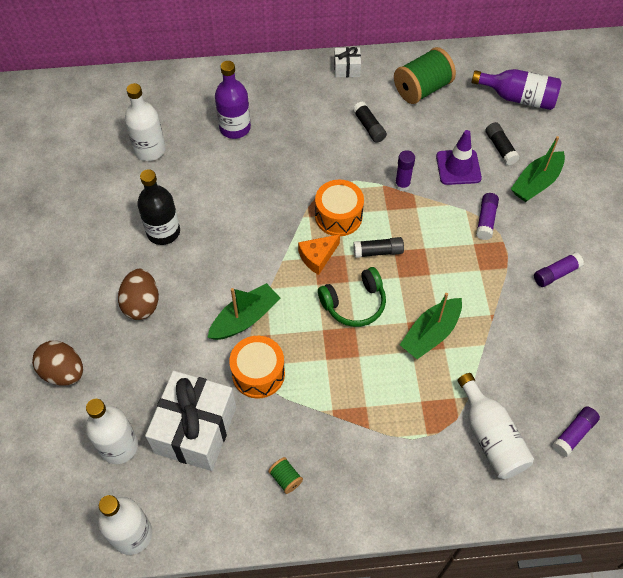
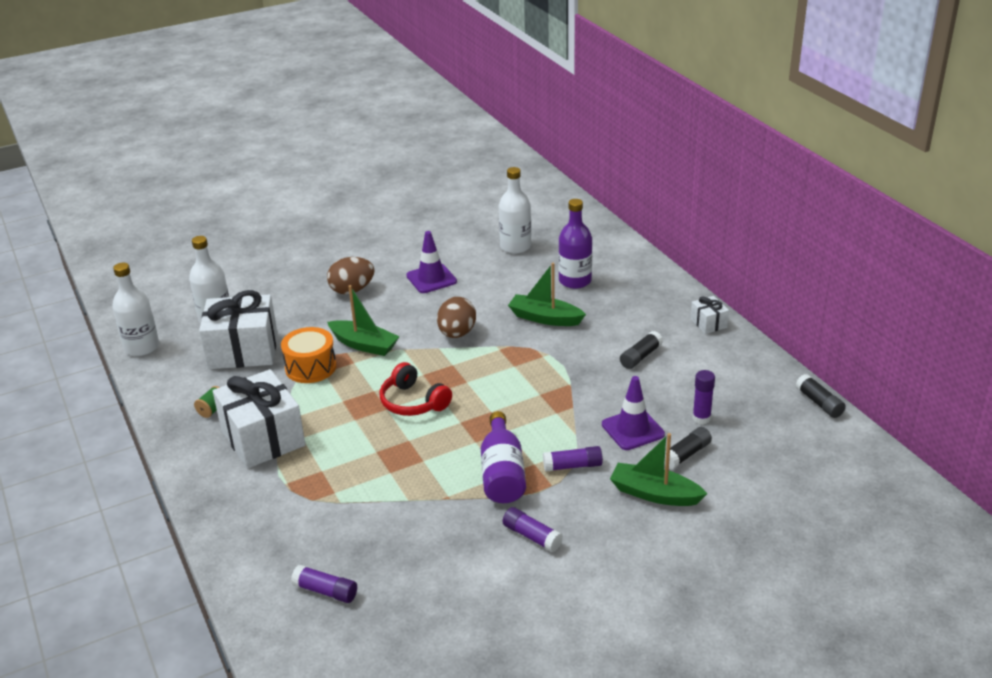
camera: 70 degrees right, 25 degrees down
brown egg [32,341,83,386] -> brown egg moved to [437,297,476,338]
black bottle [137,169,180,245] -> purple traffic cone [406,231,457,293]
orange cheese [298,234,340,275] -> none
orange drum [315,180,364,236] -> none
green headphones [318,267,386,327] -> red headphones [380,362,452,416]
black glue stick [353,237,404,258] -> black glue stick moved to [796,374,846,418]
green spool [394,47,456,104] -> none
purple glue stick [395,150,415,191] -> purple glue stick moved to [692,370,715,424]
green boat [400,293,462,359] -> green boat moved to [508,263,586,326]
white bottle [458,373,534,479] -> none
purple bottle [472,69,562,110] -> purple bottle moved to [481,411,526,503]
none -> white gift [213,369,306,469]

